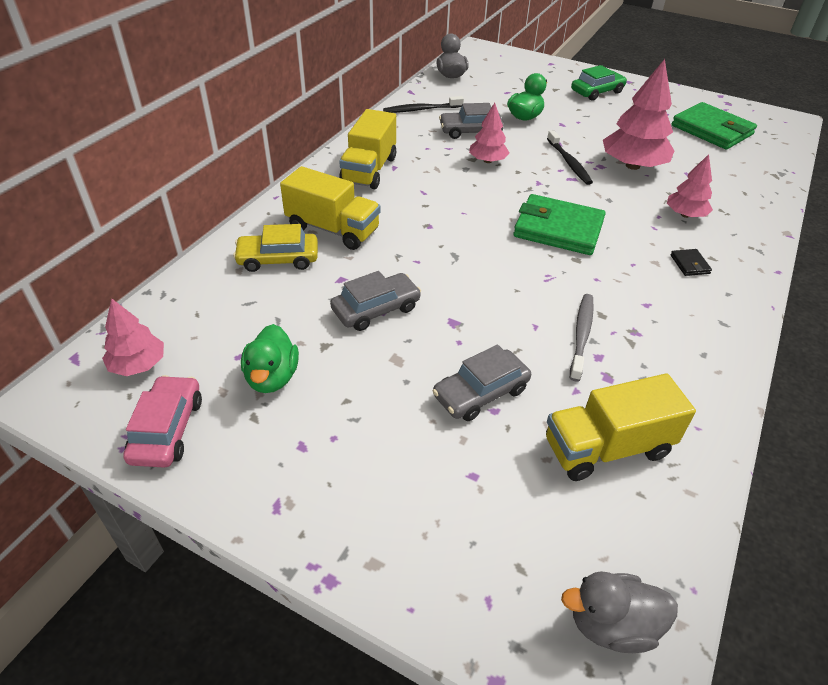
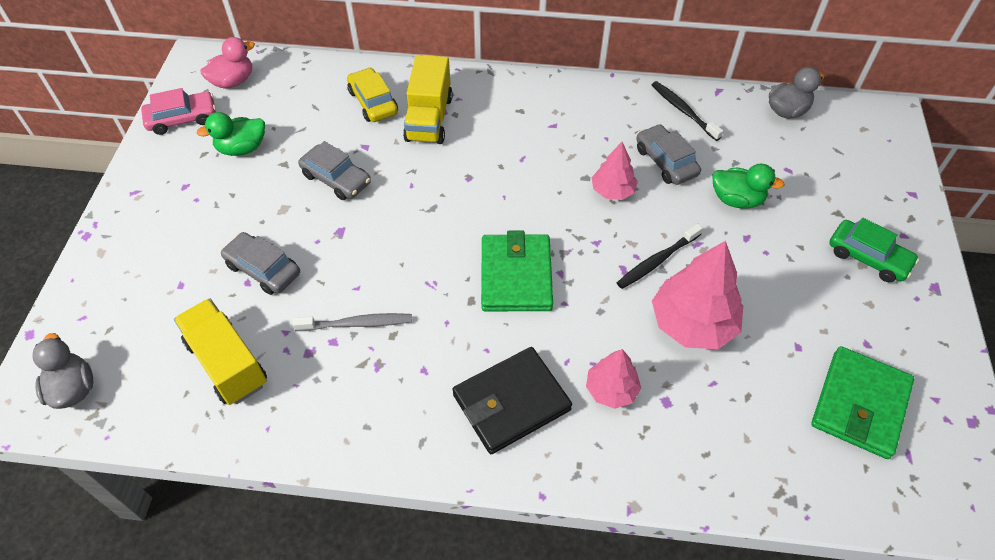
camera: 70 degrees right, 10 degrees up
pink tree [102,298,164,376] -> pink duck [200,37,255,89]
yellow truck [339,109,396,189] -> none
black wallet [670,249,712,276] -> black wallet [452,347,572,454], size x2.43

